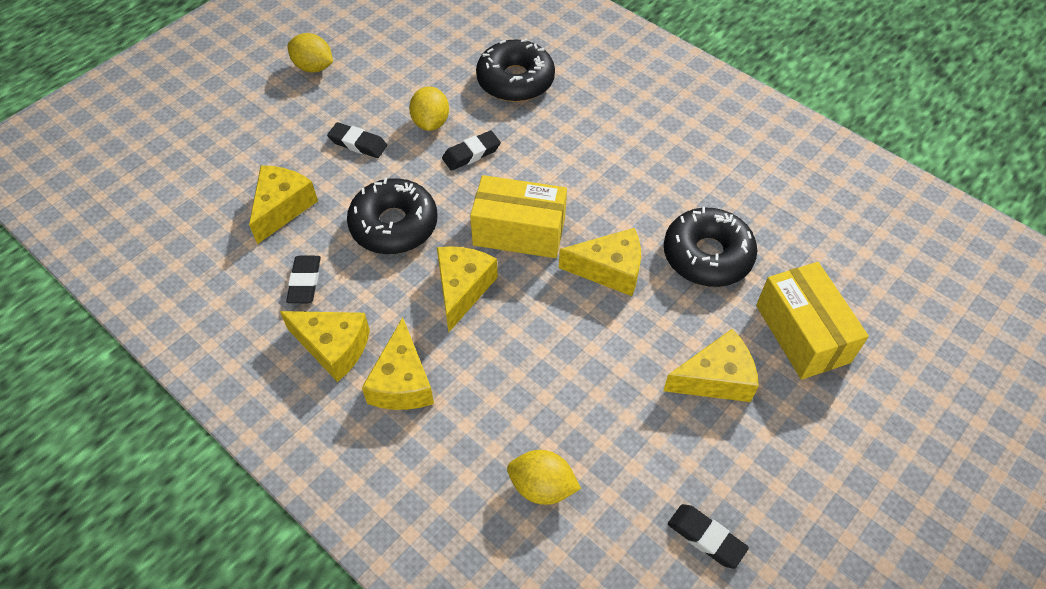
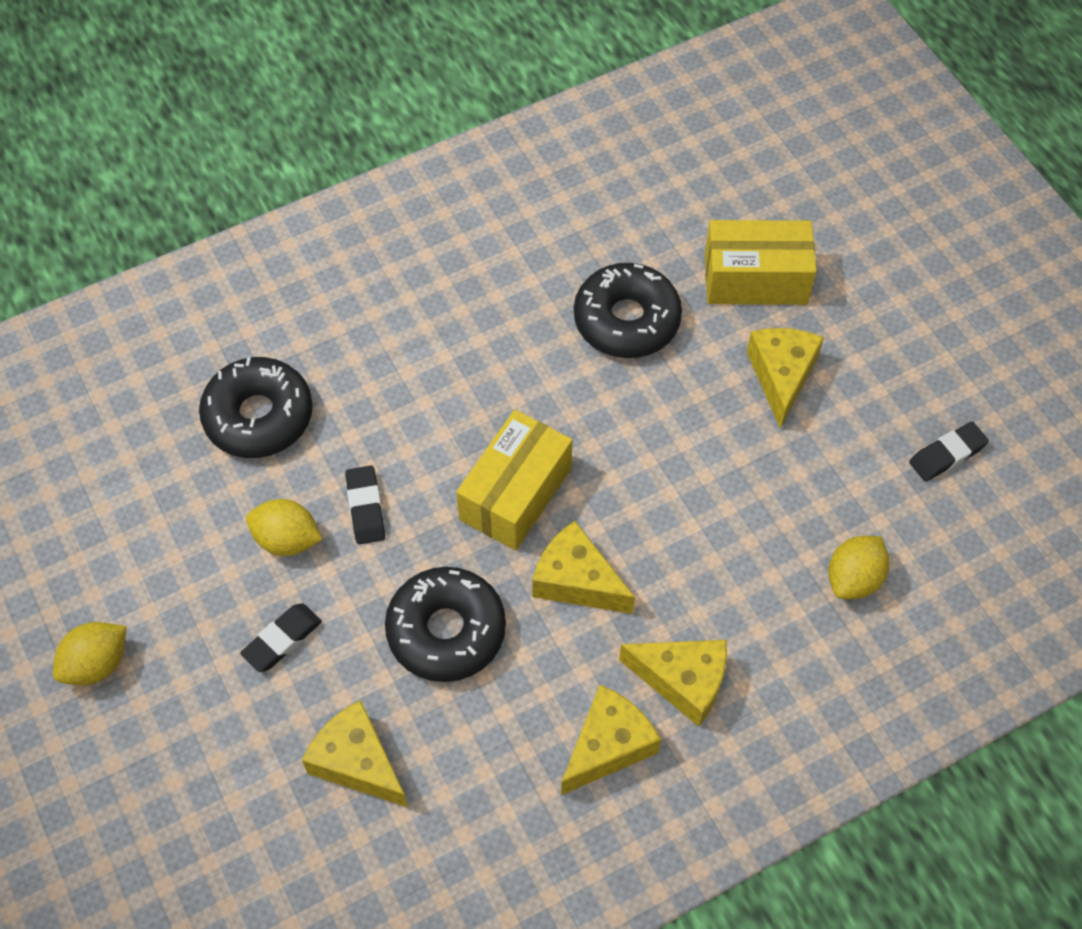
camera: 70 degrees left, 5 degrees up
black eraser [286,256,321,303] -> none
yellow cheese [559,228,641,296] -> none

